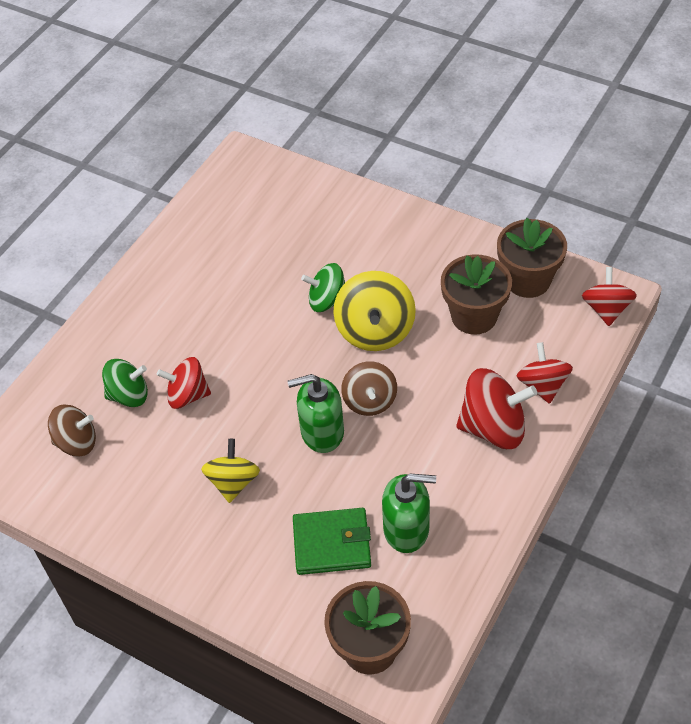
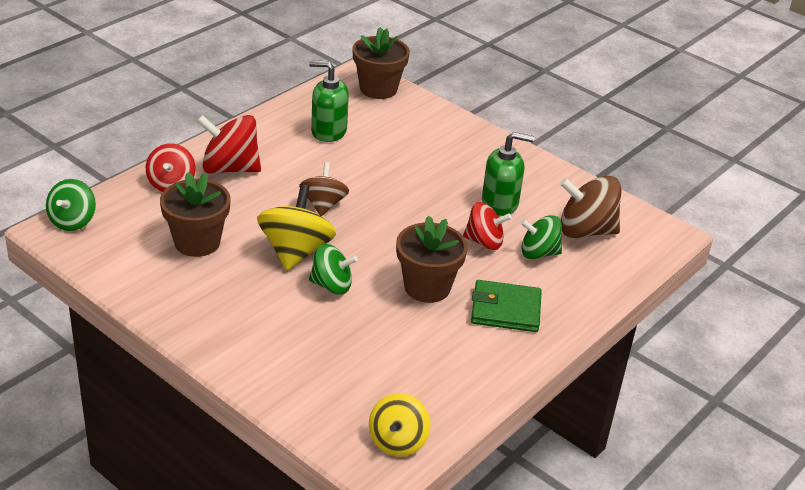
camera: 175 degrees left, 15 degrees down
brown spinning top [48,405,96,457] -> brown spinning top [560,176,622,238], size x1.51
yellow spinning top [201,439,260,503] -> yellow spinning top moved to [369,393,431,457]
green soap dispenser [287,374,344,453] -> green soap dispenser moved to [482,132,534,216]
green wallet [293,508,371,575] -> green wallet moved to [471,280,542,332]
brown flower pot [497,218,567,298] -> brown flower pot moved to [396,216,468,303]
red spinning top [582,267,637,326] -> green spinning top [46,179,96,231]

